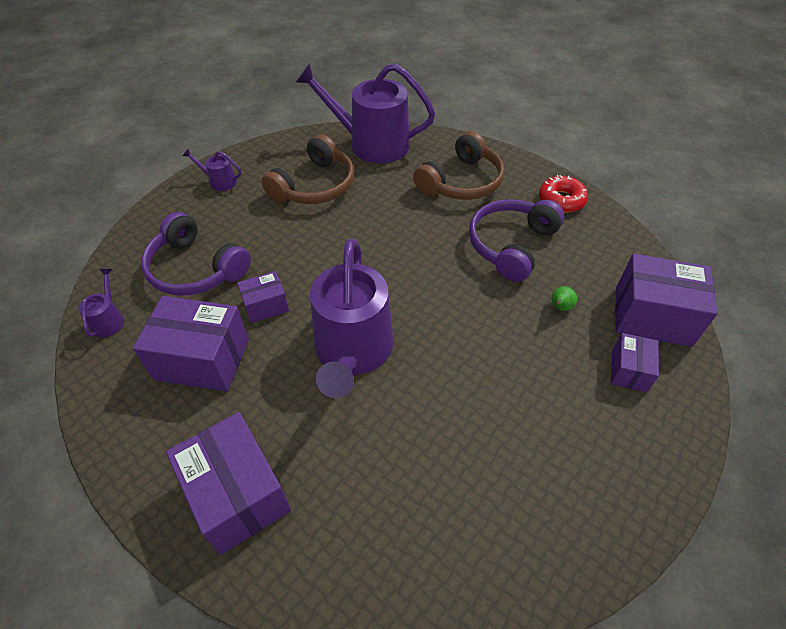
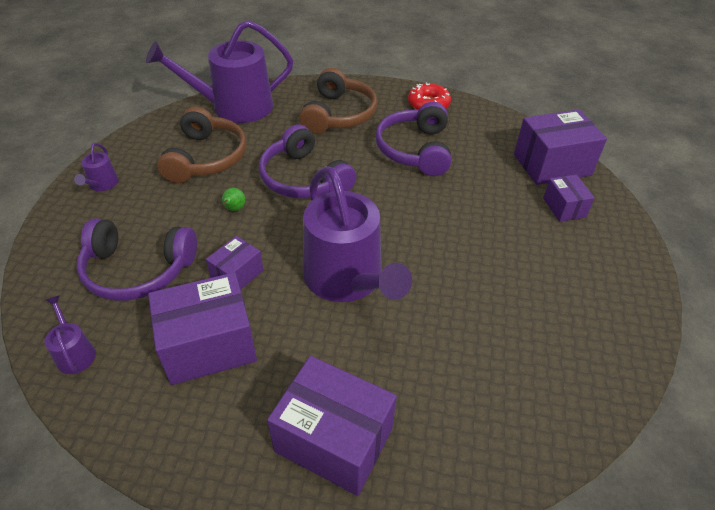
camera: 30 degrees left, 5 degrees down
purple watering can [183,149,242,191] -> purple watering can turned 75 degrees counterclockwise [74,143,119,191]
green pear [551,286,577,311] -> green pear moved to [222,188,245,211]
none -> purple headphones [259,124,356,198]

